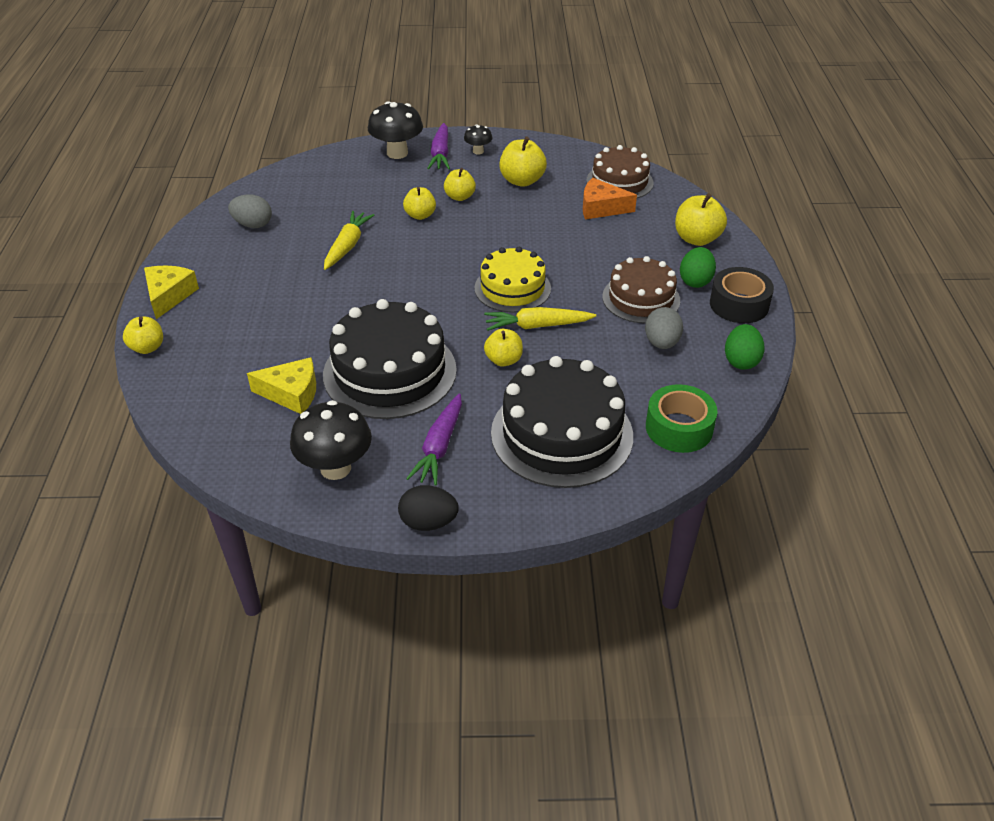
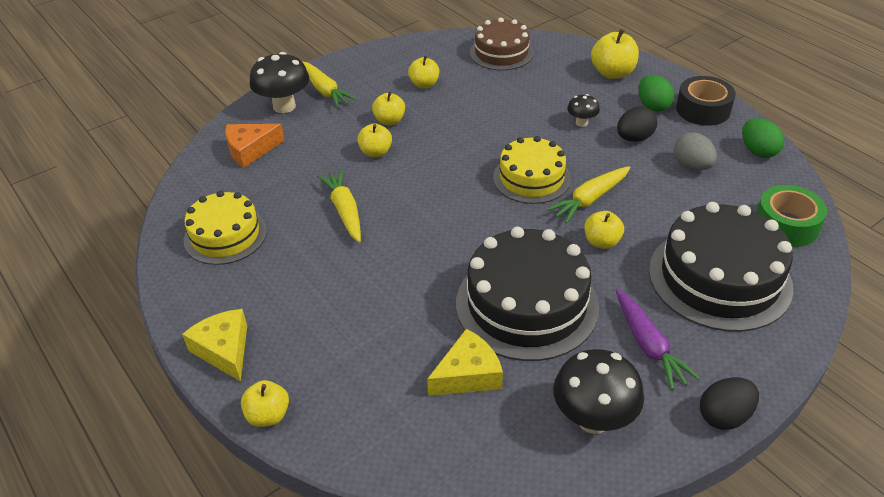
camera: 35 degrees left, 0 degrees up
grey egg [228,194,272,228] -> yellow cake [184,191,267,265]
purple carrot [427,123,450,169] -> yellow carrot [303,62,357,108]
black mushroom [464,124,492,154] -> black mushroom moved to [567,94,600,127]
yellow apple [499,137,547,187] -> yellow apple [408,55,439,88], size x0.66
orange cheese [583,178,637,219] -> orange cheese moved to [225,124,285,168]
brown cake [602,256,680,323] -> black egg [617,106,657,142]

